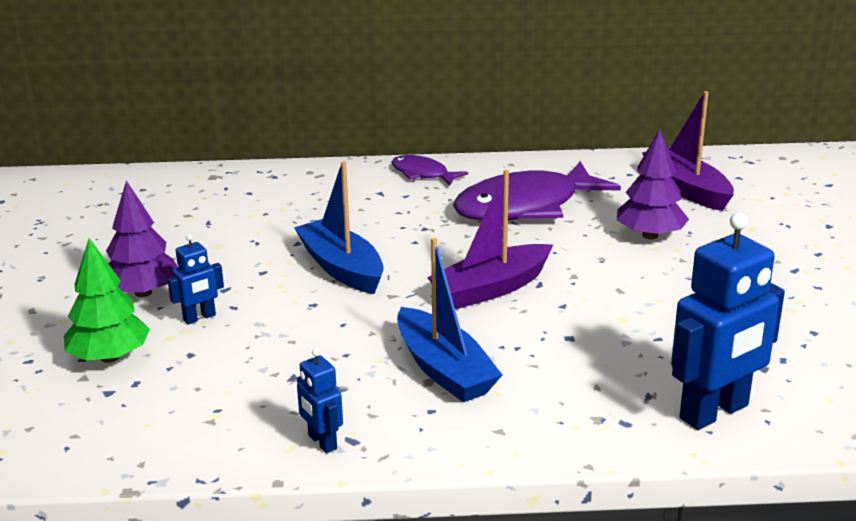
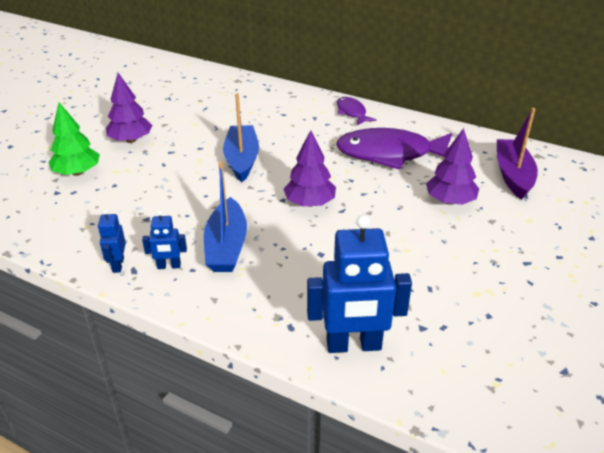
camera: 30 degrees right, 10 degrees up
blue robot [167,234,224,325] -> blue robot moved to [142,210,187,269]
purple boat [427,170,553,309] -> purple tree [284,130,336,207]

